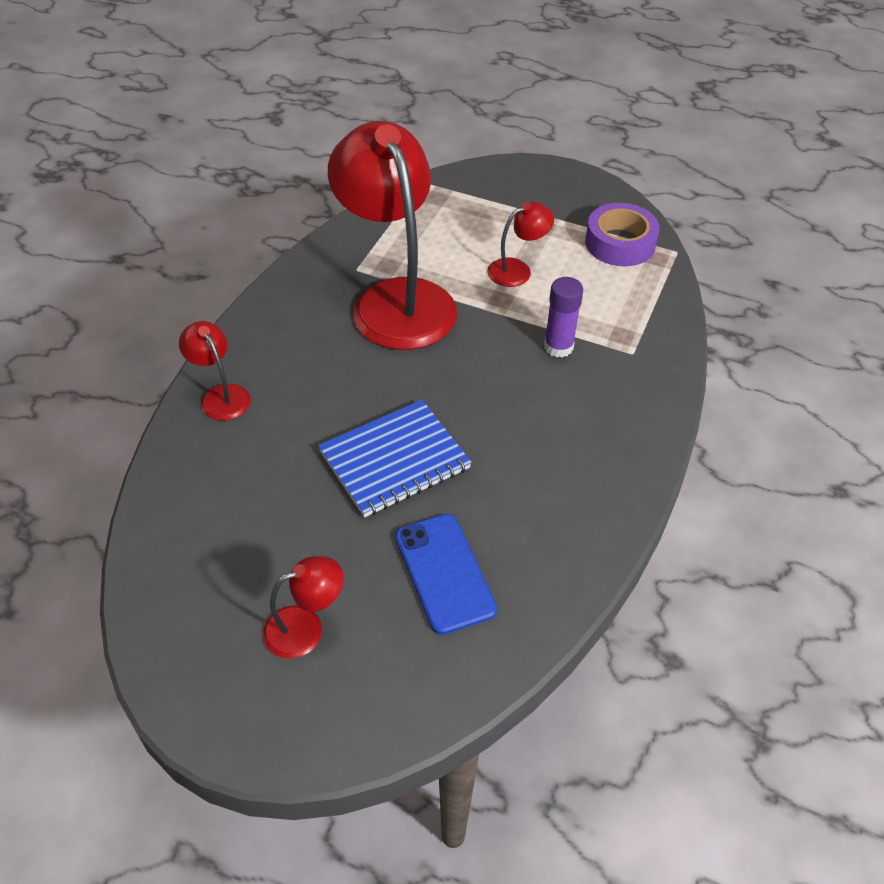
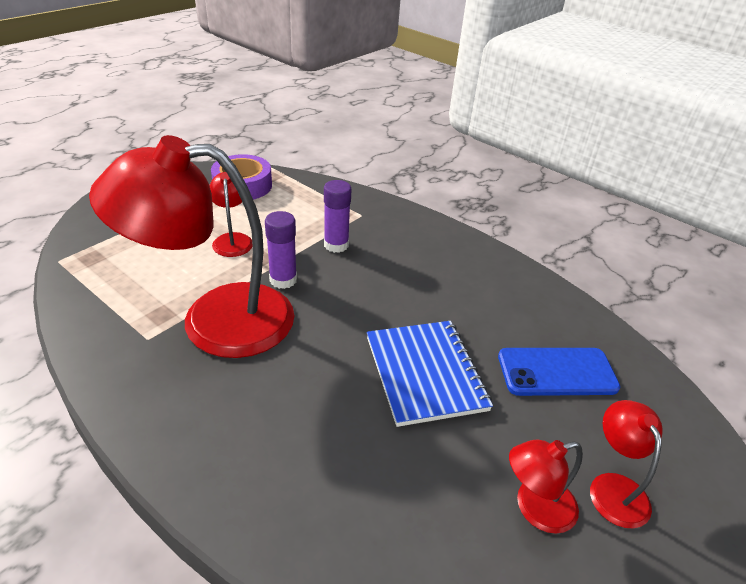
camera: 75 degrees left, 10 degrees down
red lamp [179,321,251,421] -> red lamp moved to [509,440,583,534]
none -> purple glue stick [265,211,297,289]

